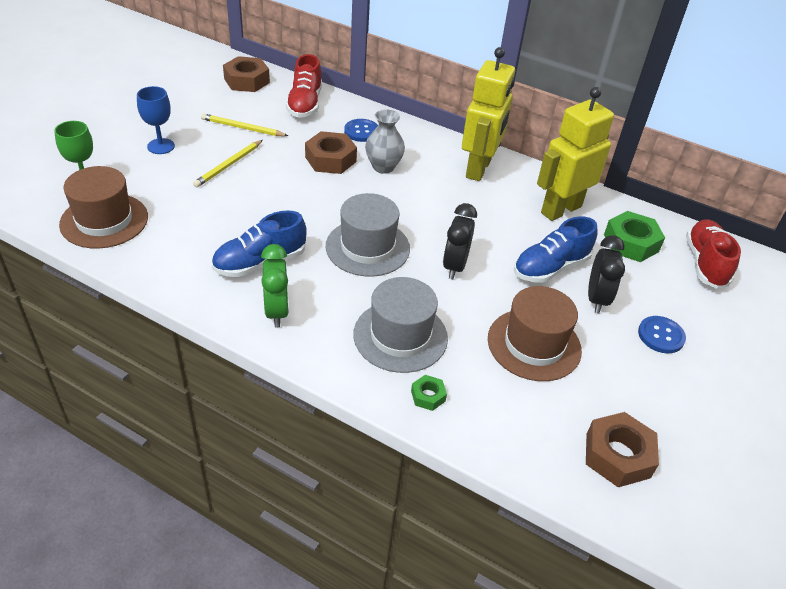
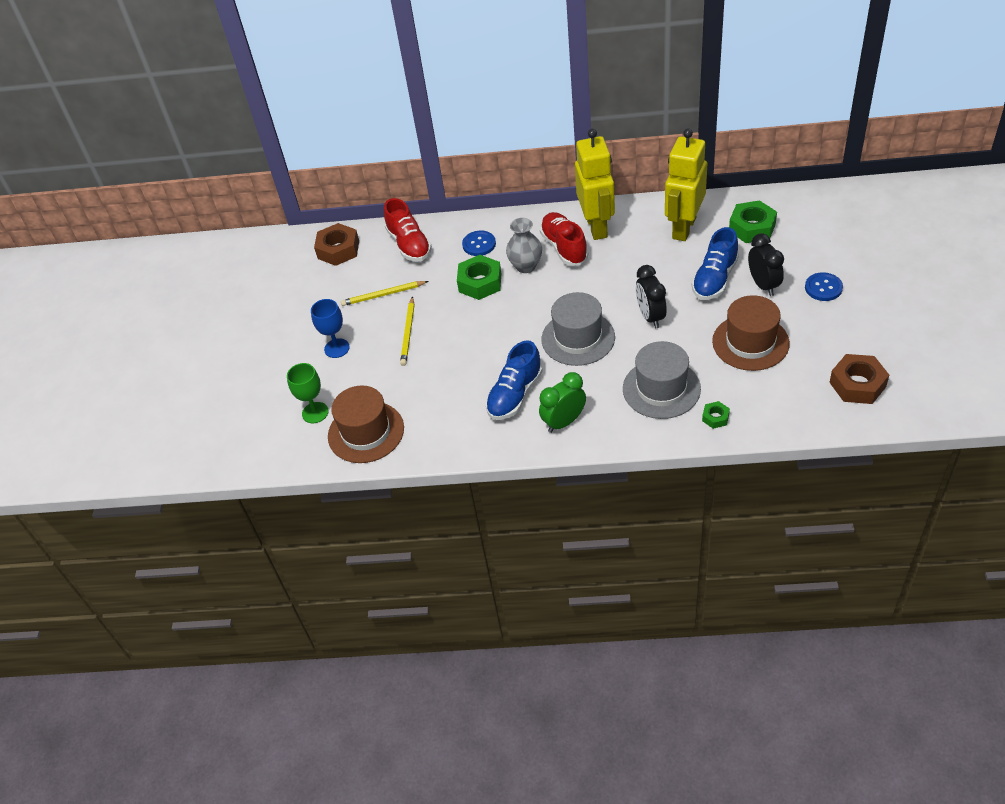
camera: 20 degrees left, 5 degrees up
green clock [261,244,289,328] -> green clock turned 90 degrees counterclockwise [539,372,586,433]
brown nut [305,131,357,174] -> green nut [457,255,501,300]
red shoe [686,219,741,289] -> red shoe moved to [540,212,588,266]

